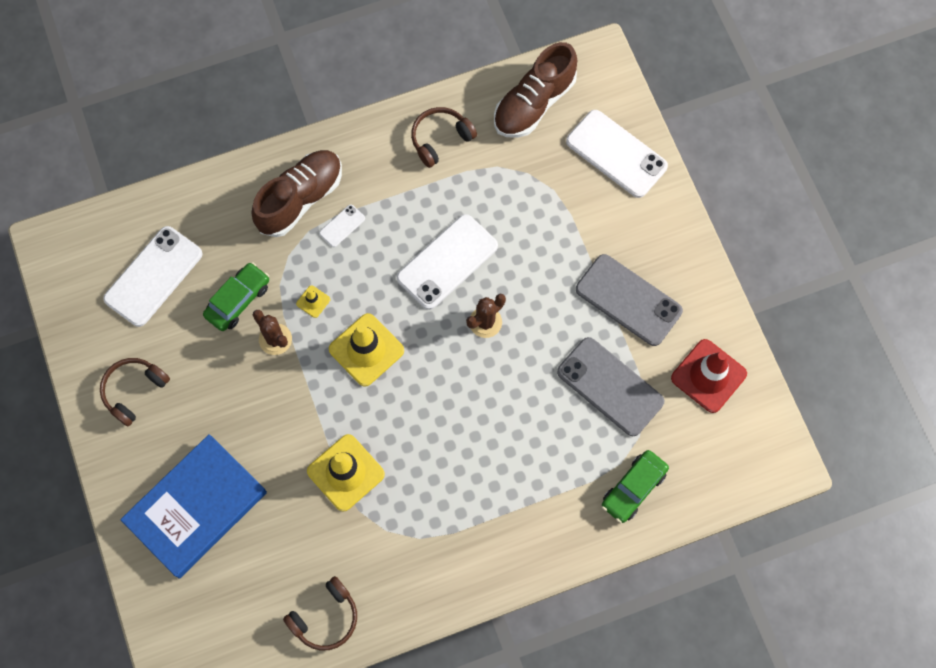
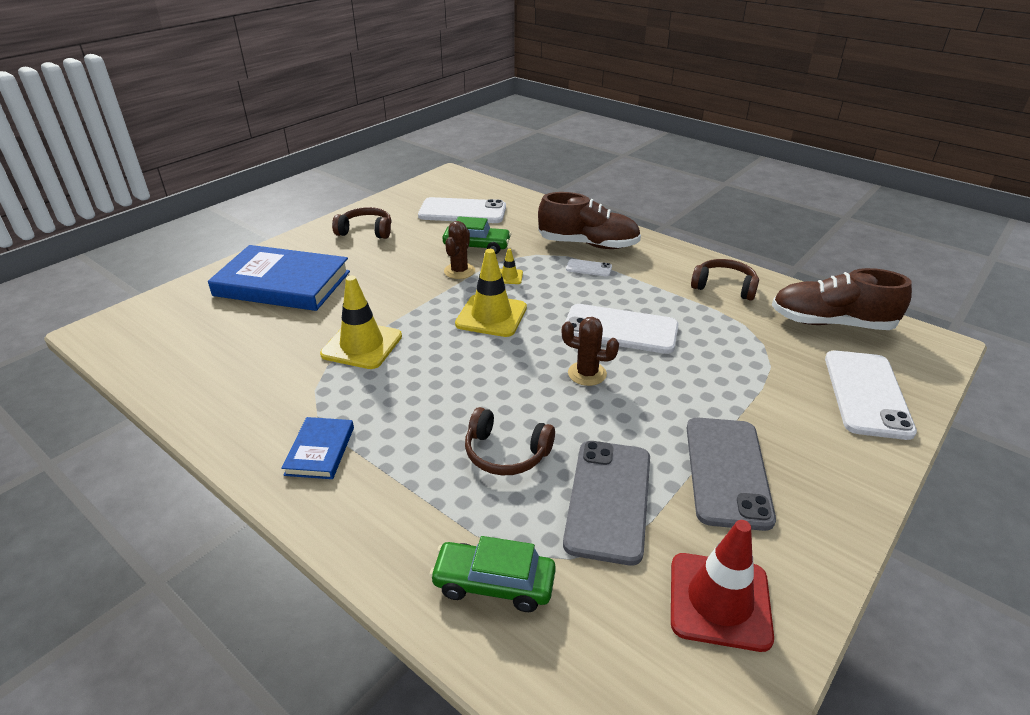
camera: 60 degrees right, 35 degrees down
brown headphones [283,576,357,651] -> brown headphones moved to [465,407,555,475]
none -> blue book [281,417,354,479]

